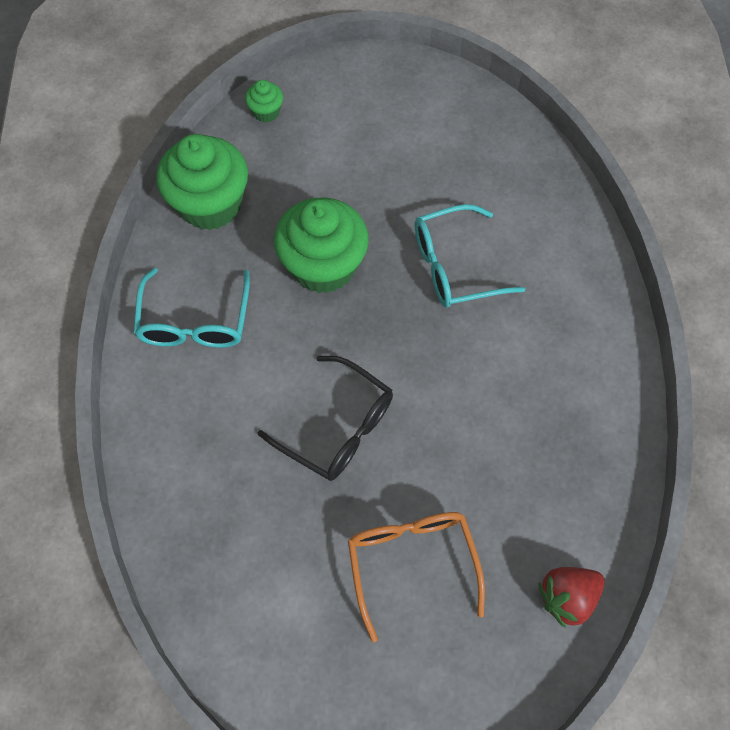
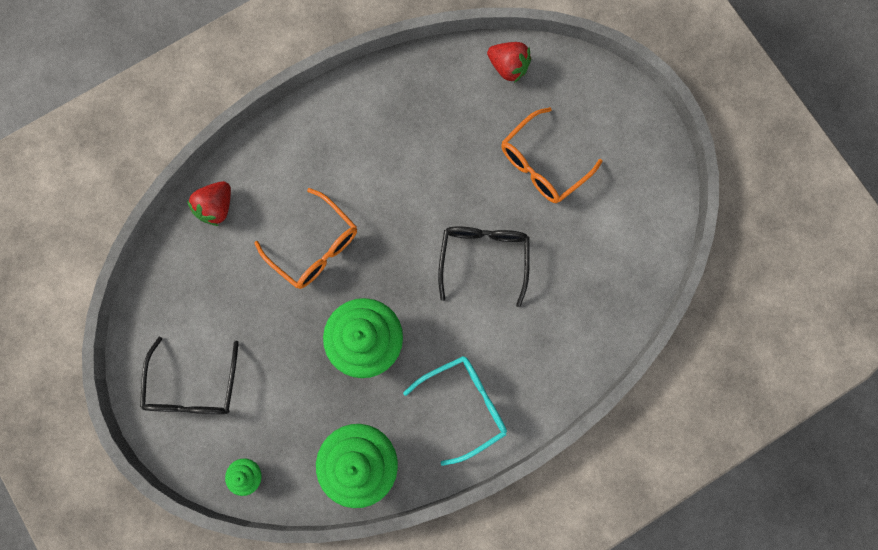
camera: 120 degrees left, 15 degrees up
turquoise glasses [415,204,525,307] -> orange glasses [254,188,357,289]
none -> black glasses [140,337,239,414]
none -> red strawberry [187,181,231,226]

